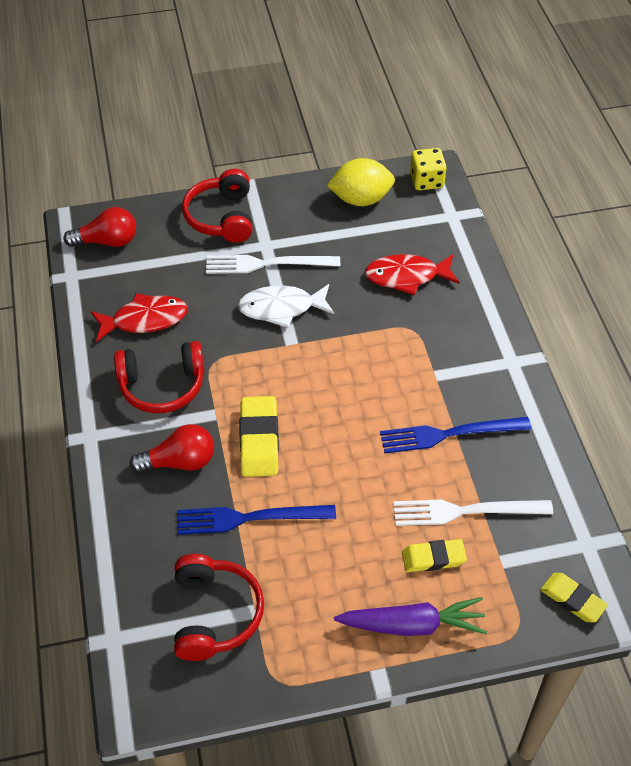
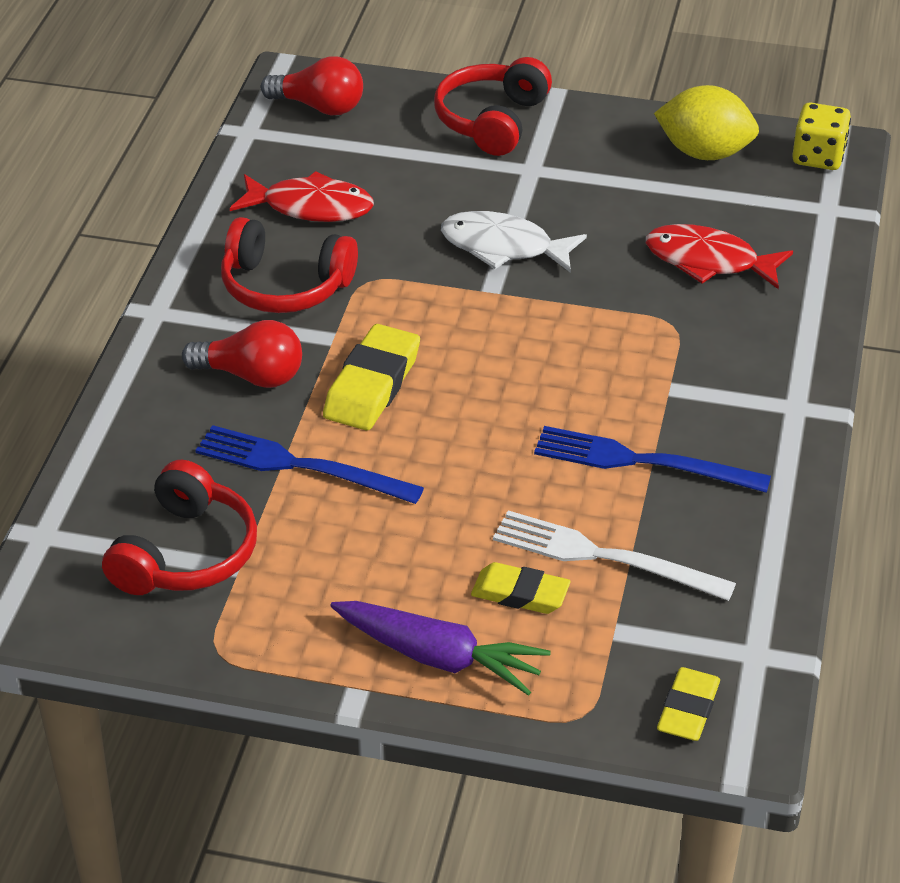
camera: 25 degrees right, 10 degrees down
white fork [206,255,340,274] -> none
yellow eraser [540,573,608,623] -> yellow eraser turned 45 degrees clockwise [657,667,720,741]

